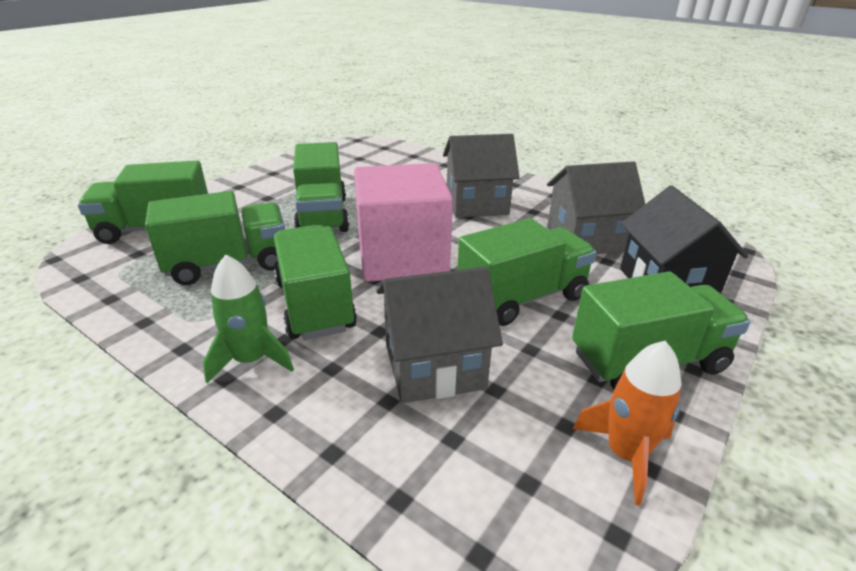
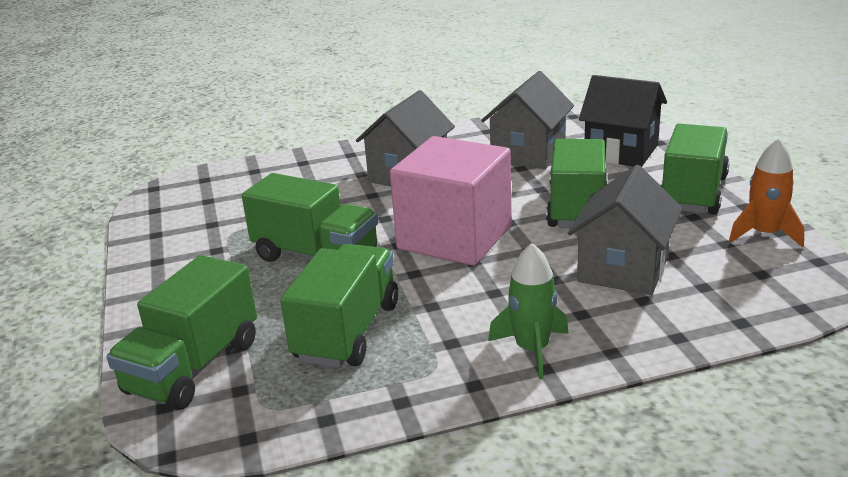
camera: 50 degrees left, 5 degrees down
green truck [274,225,357,340] -> none

